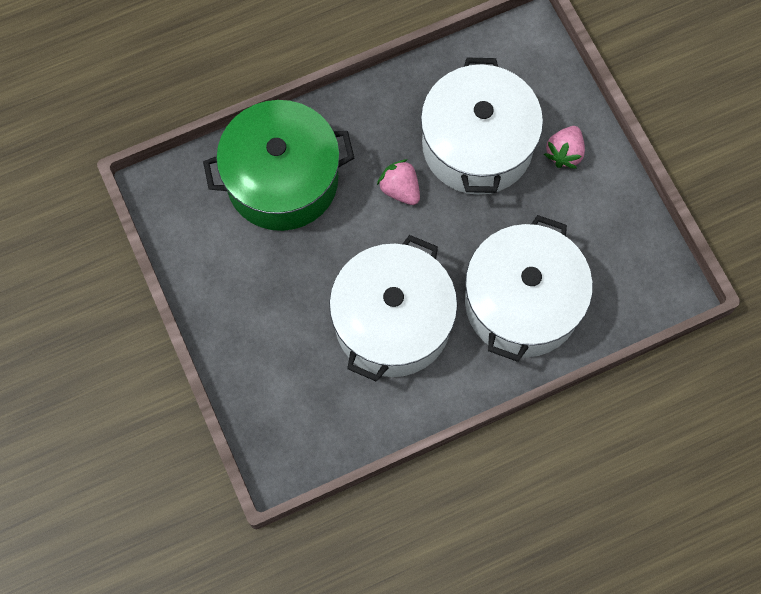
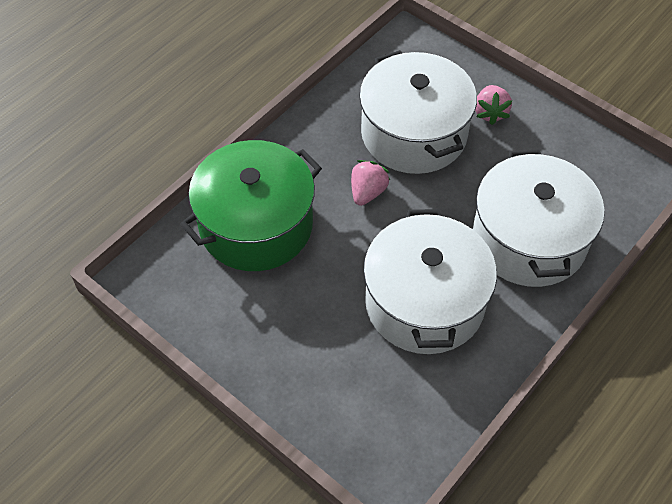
camera: 25 degrees left, 15 degrees down
pink strawberry [377,159,420,205] -> pink strawberry turned 90 degrees clockwise [351,160,390,206]

